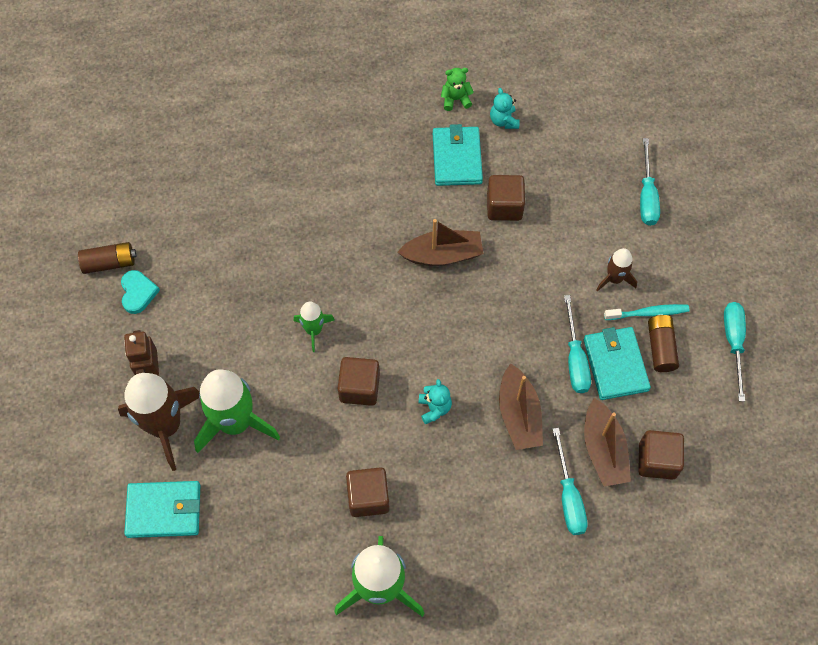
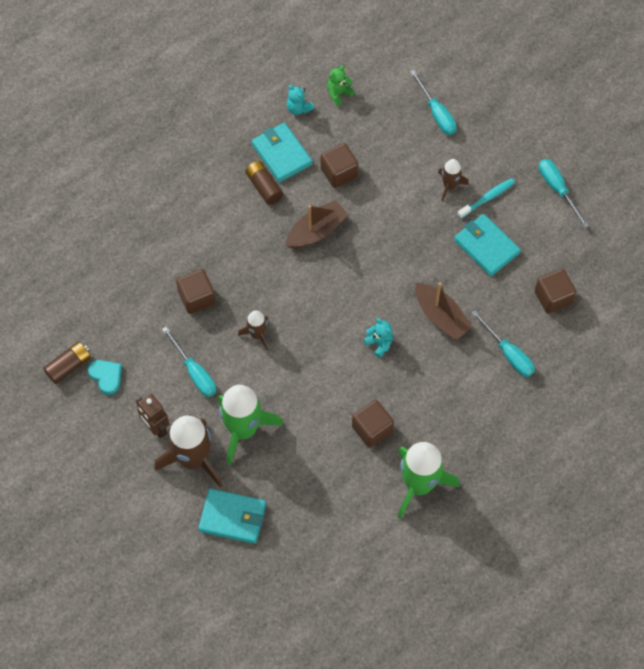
camera: 30 degrees left, 0 degrees up
turquoise wallet [124,481,200,538] -> turquoise wallet turned 45 degrees clockwise [198,489,266,544]
green rocket [294,302,335,352] -> brown rocket [238,310,268,350]
brown cube [338,357,380,406] -> brown cube moved to [176,269,216,314]
green teddy bear [441,68,474,111] -> green teddy bear moved to [327,65,355,106]
turquoise screwdriver [564,295,591,393] -> turquoise screwdriver moved to [162,327,216,397]
brown boat [584,398,631,487] -> none
brown battery [648,314,679,372] -> brown battery moved to [245,161,283,205]

